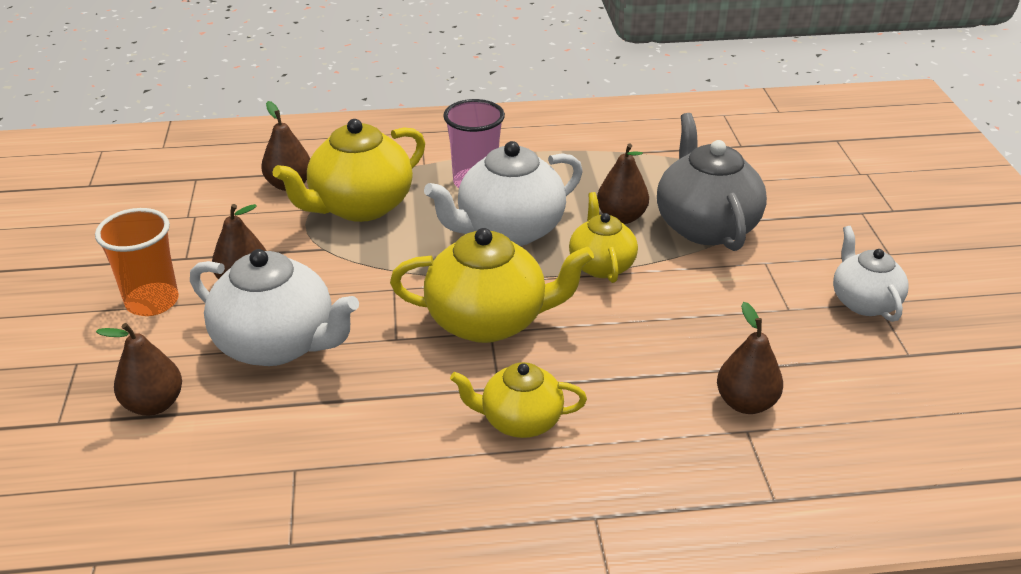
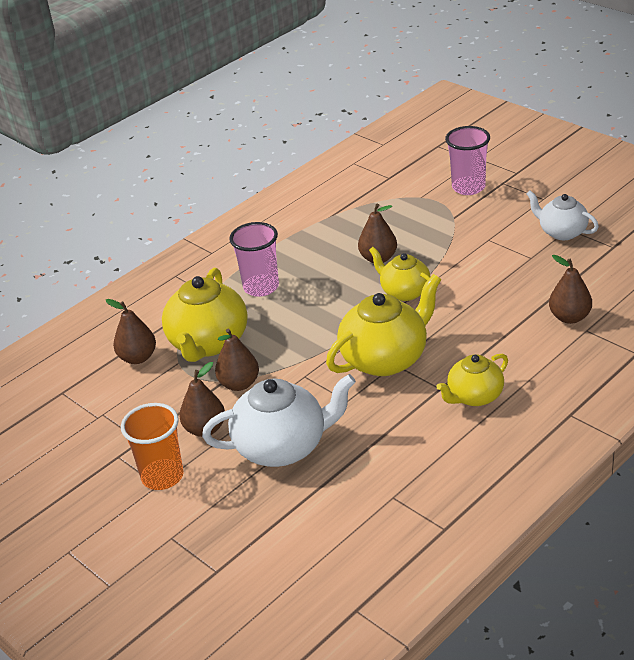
camera: 35 degrees left, 0 degrees up
brown pear [96,323,182,416] -> brown pear moved to [215,328,259,391]
white teapot [424,141,583,246] -> none
grey teapot [657,113,767,251] -> none
none -> pink cup [445,126,490,195]

